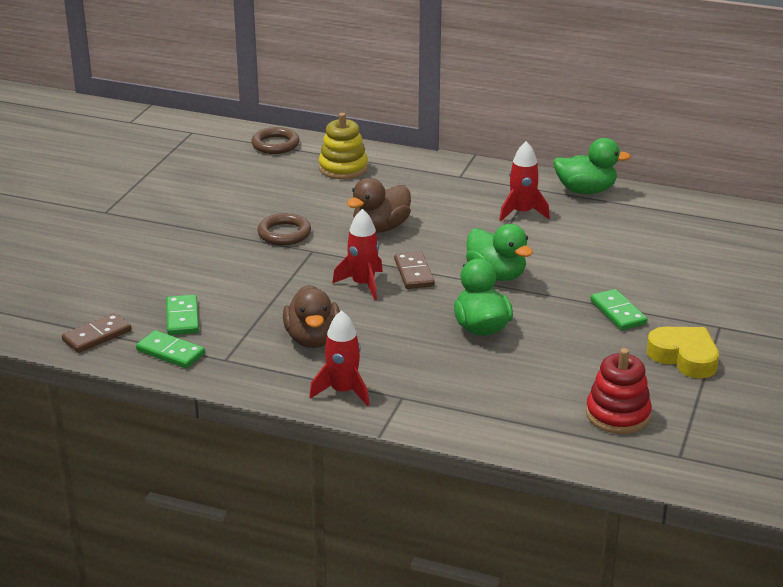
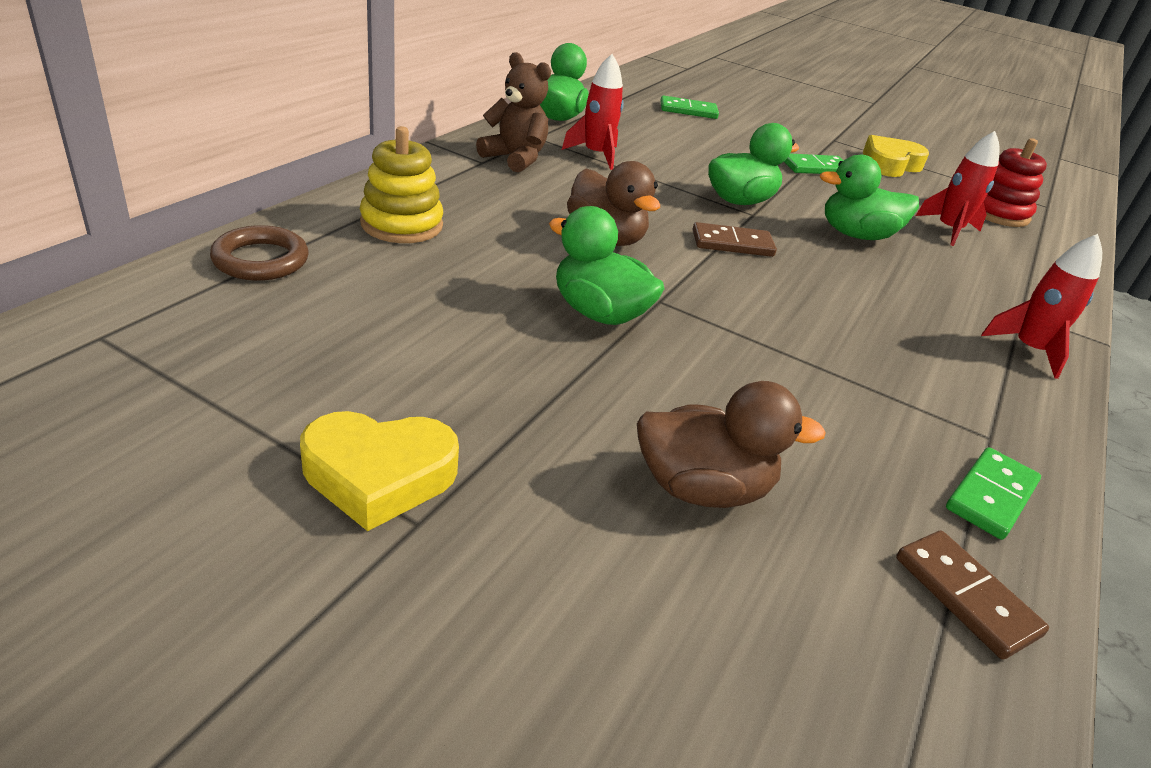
camera: 85 degrees left, 5 degrees up
green domino [166,295,199,335] -> green domino moved to [660,95,719,119]
brown ring [257,213,311,245] -> green duck [549,206,665,325]
brown duck [283,285,340,348] -> brown duck moved to [637,381,826,508]
red rocket [332,209,383,300] -> red rocket moved to [916,131,1000,246]
none -> yellow heart [300,411,459,531]
none -> brown teddy bear [476,52,551,172]

